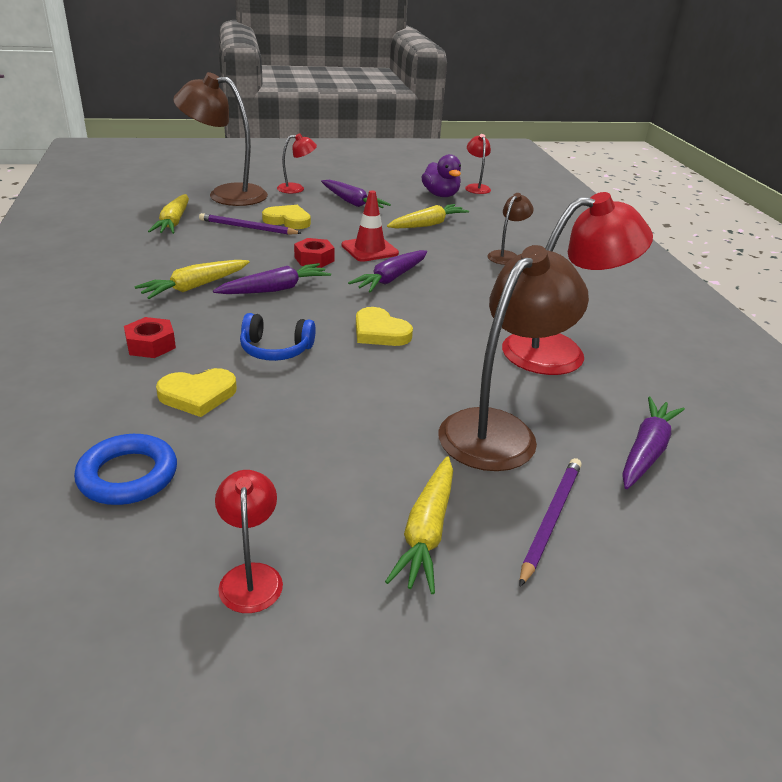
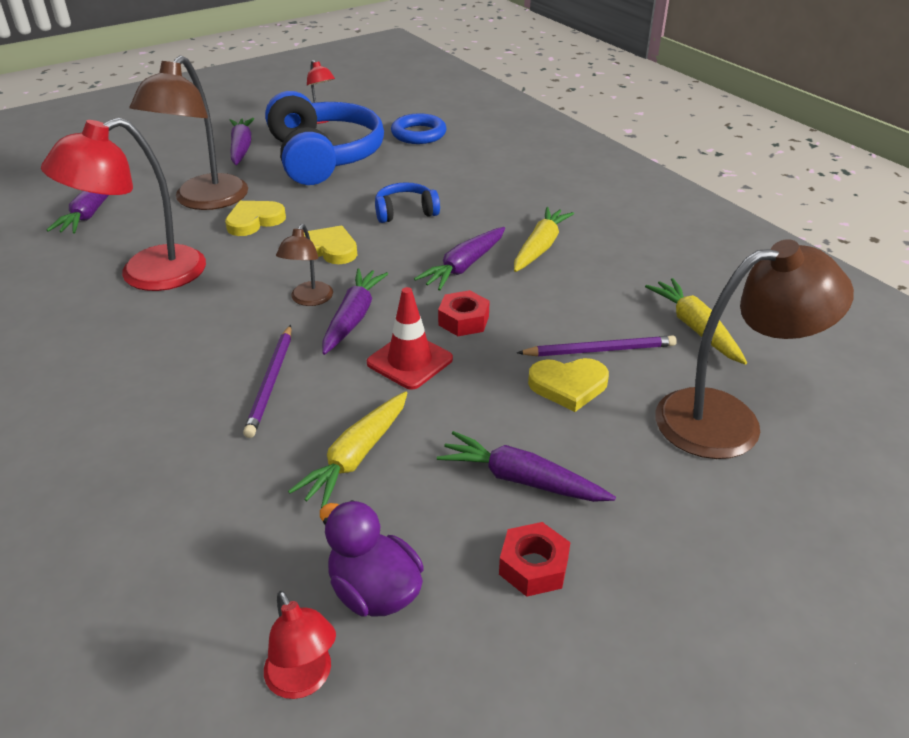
camera: 160 degrees right, 5 degrees up
red nut [124,317,176,358] -> red nut moved to [499,522,570,597]
yellow heart [156,368,237,417] -> yellow heart moved to [225,201,286,236]
red lamp [277,133,317,194] -> none
yellow carrot [385,456,453,594] -> purple carrot [230,118,254,165]
brown lamp [487,193,534,265] -> brown lamp moved to [276,224,333,306]
purple pencil [520,458,582,587] -> purple pencil moved to [243,325,291,438]
none -> blue headphones [265,91,384,185]

